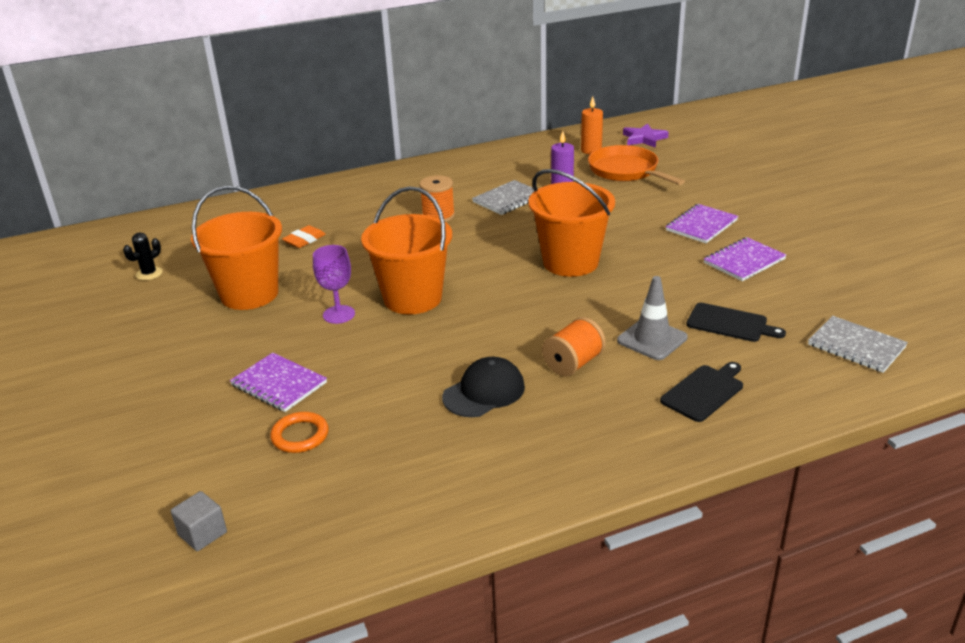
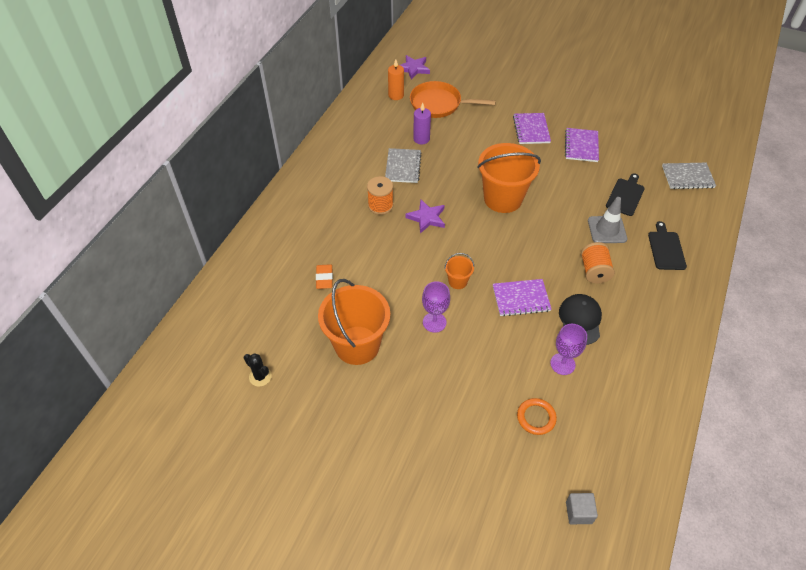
camera: 45 degrees left, 20 degrees up
black cactus [123,233,163,280] -> black cactus turned 45 degrees counterclockwise [244,353,272,387]
purple notebook [230,353,327,412] -> purple notebook moved to [493,279,552,316]
orange bucket [361,186,452,315] -> orange bucket [444,253,474,289], size x0.45
black cutting board [686,303,786,342] -> black cutting board turned 45 degrees counterclockwise [606,173,645,216]
none -> purple star [405,199,445,233]
none -> purple goblet [550,324,587,375]

